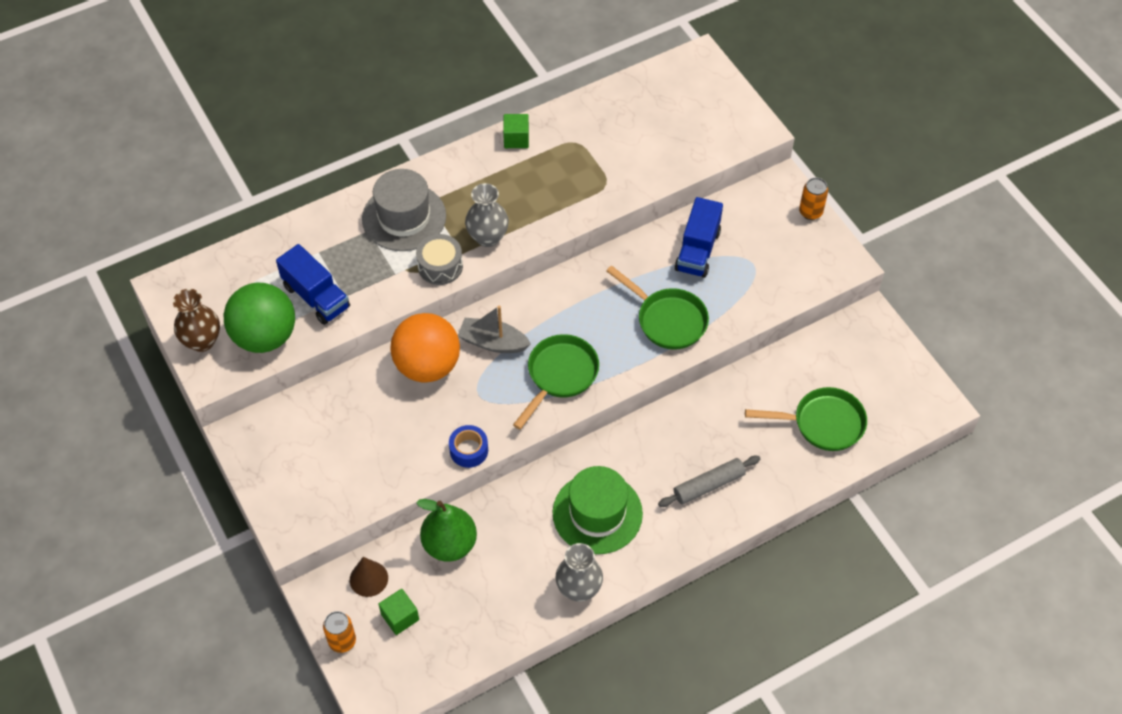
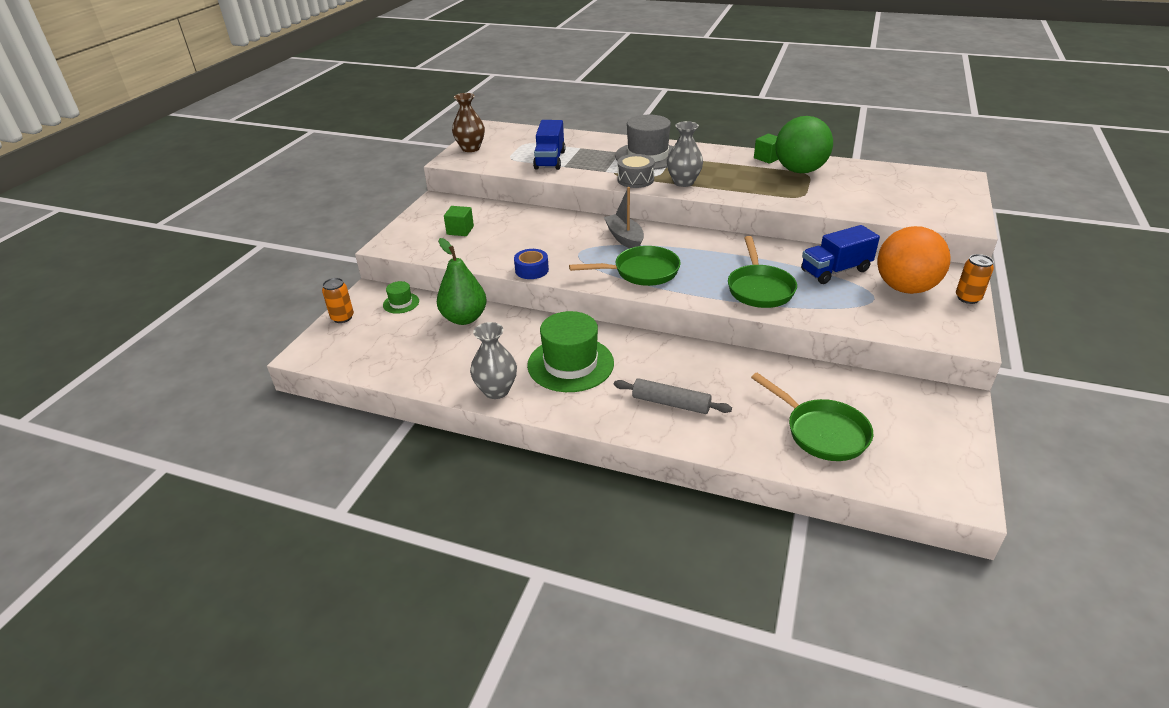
camera: 50 degrees right, 20 degrees down
green ball [224,283,295,353] -> green ball moved to [775,116,833,173]
brown cone [350,557,388,597] -> green hat [383,281,419,314]
green cube [378,589,419,635] -> green cube moved to [444,206,474,236]
orange ball [390,313,460,382] -> orange ball moved to [877,226,951,294]

